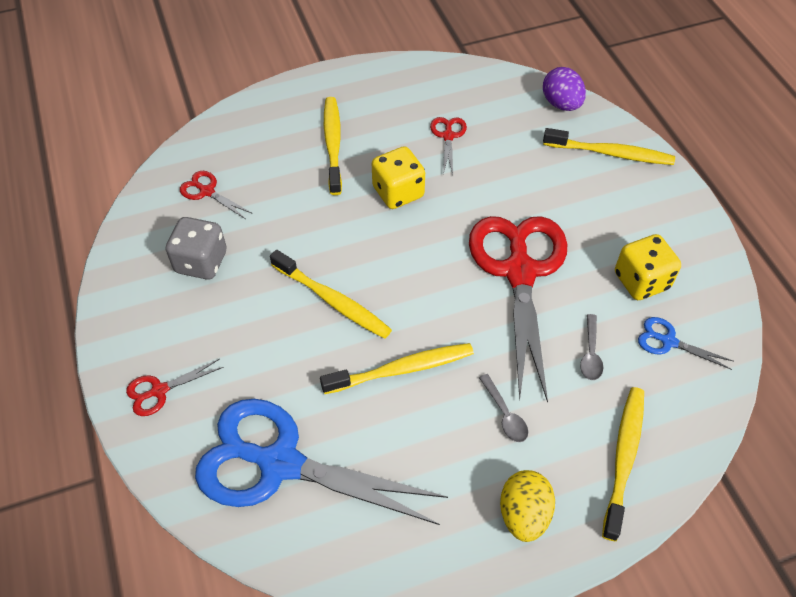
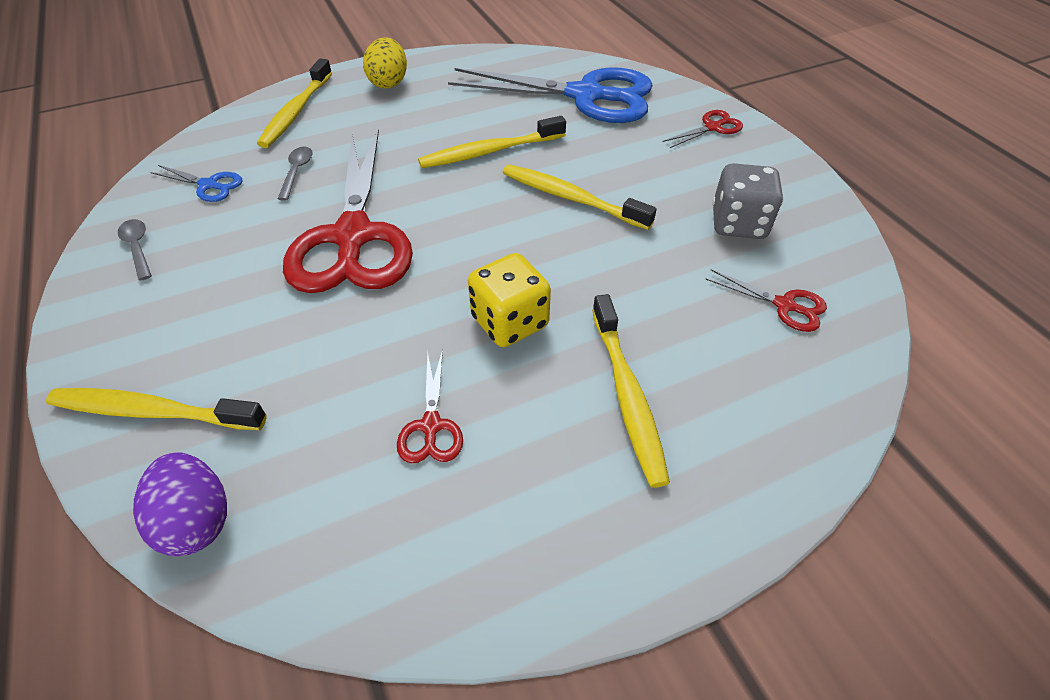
camera: 175 degrees right, 5 degrees down
grey spoon [479,374,528,442] -> grey spoon moved to [118,219,152,281]
yellow dice [615,234,681,300] -> none

